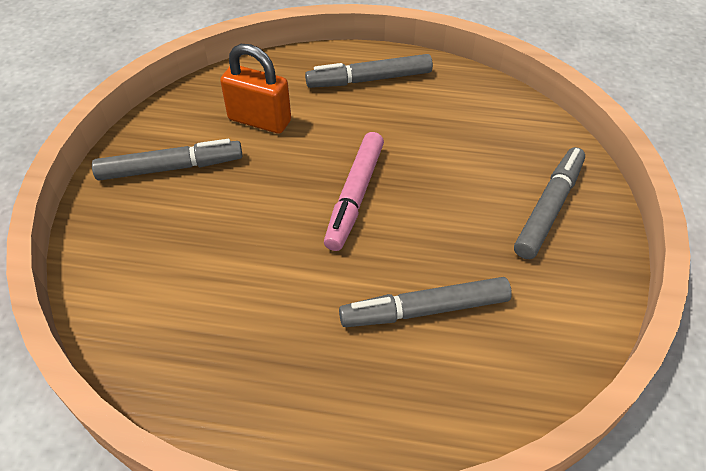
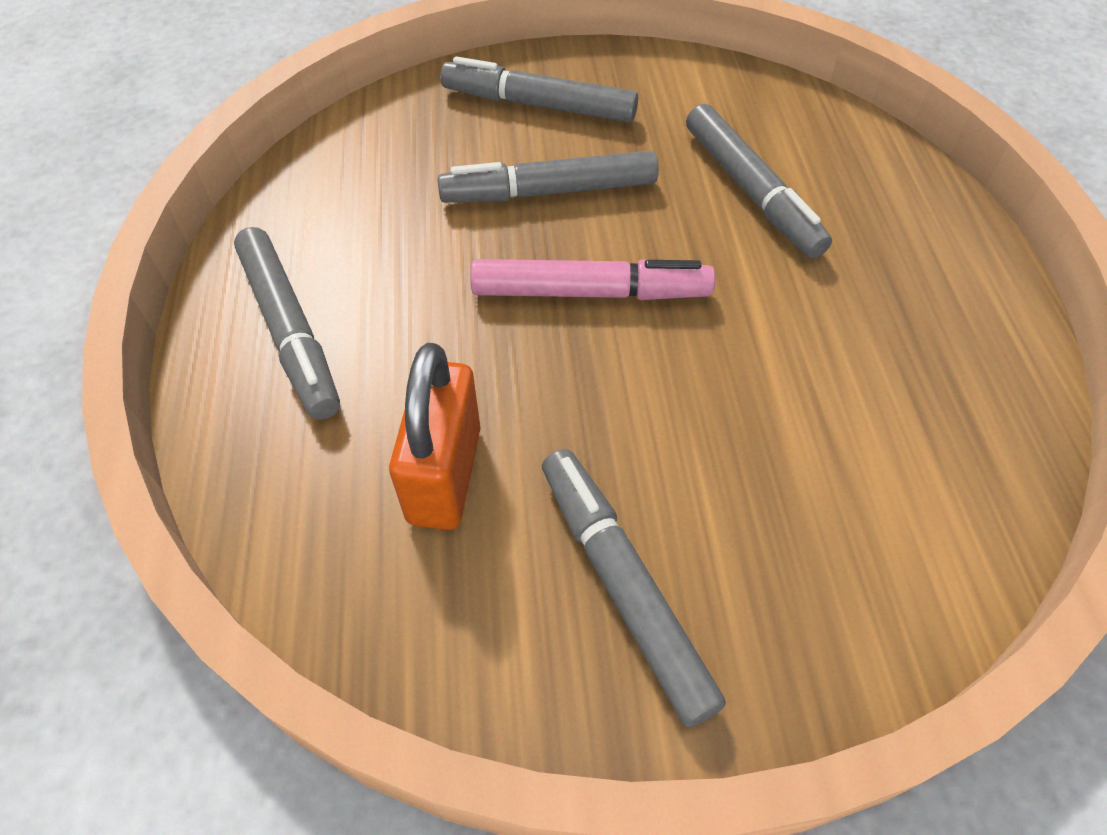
camera: 105 degrees left, 5 degrees up
none -> grey marker [437,151,659,203]

